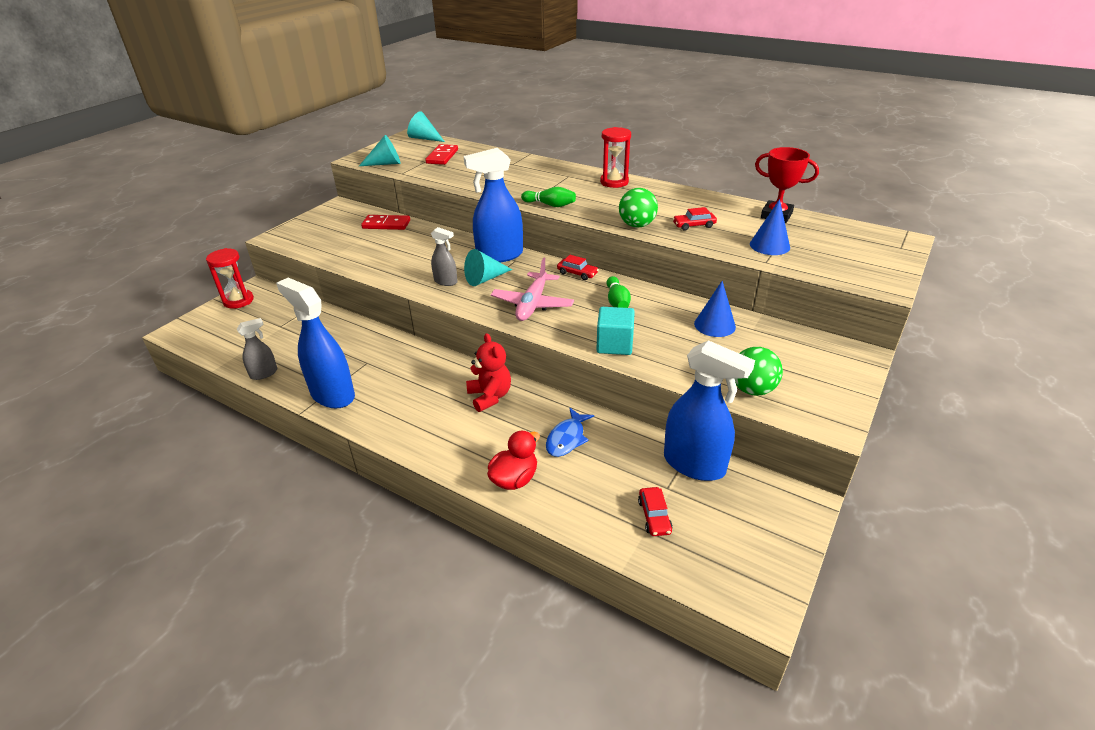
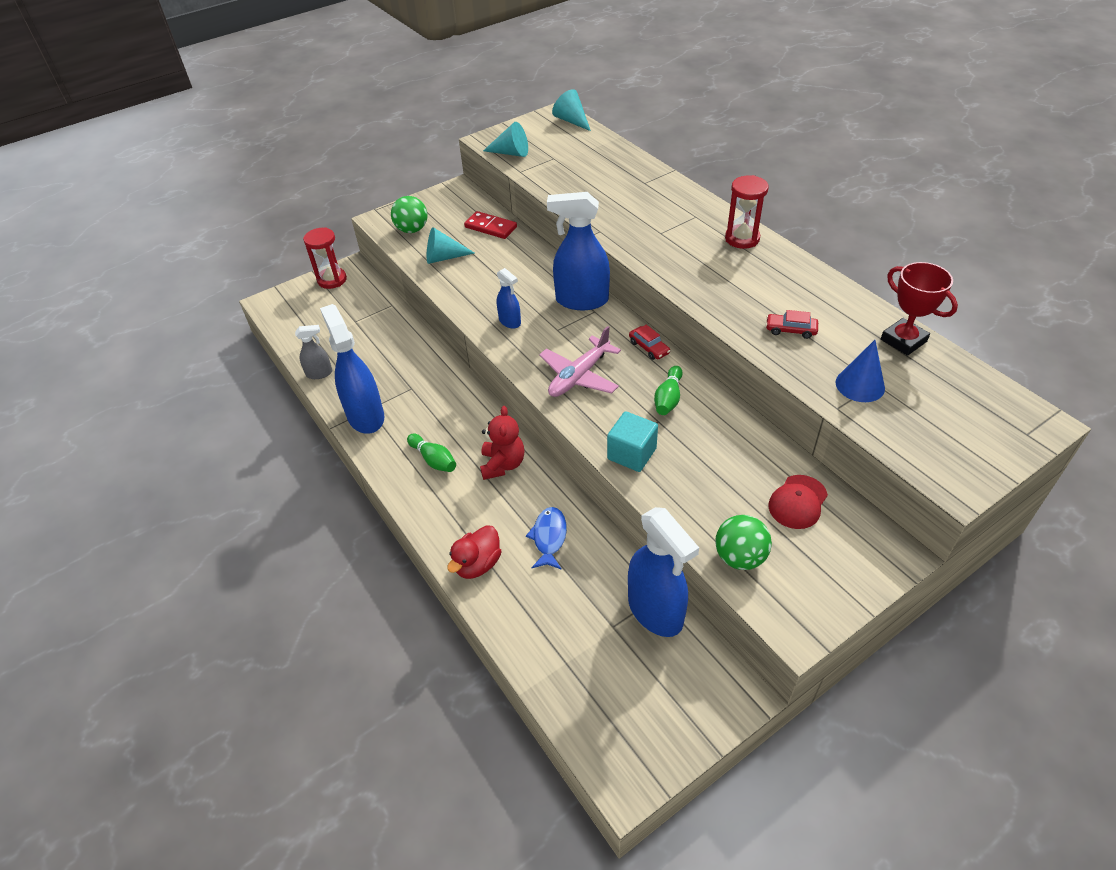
camera: 25 degrees right, 10 degrees up
red domino [425,144,458,165] -> none
grey spray bottle [431,227,457,286] -> blue spray bottle [497,268,521,329]
turquoise cone [464,249,512,286] -> turquoise cone moved to [427,227,475,264]
red duck [487,431,540,490] -> red duck turned 150 degrees clockwise [447,525,501,579]
green bowling pin [521,187,576,207] -> green bowling pin moved to [407,434,456,472]
blue fish [546,408,594,457] -> blue fish turned 135 degrees clockwise [526,507,567,570]
green ball [619,188,658,227] -> green ball moved to [391,196,427,233]
red car [638,487,673,536] -> none
blue cone [694,281,736,337] -> none
none -> red cap [768,475,828,529]

